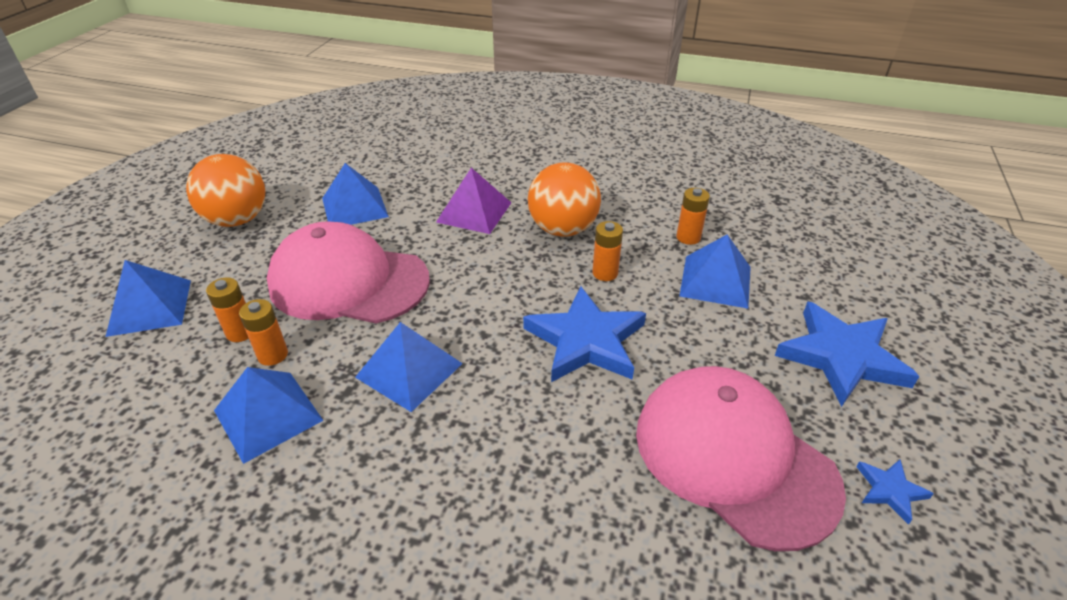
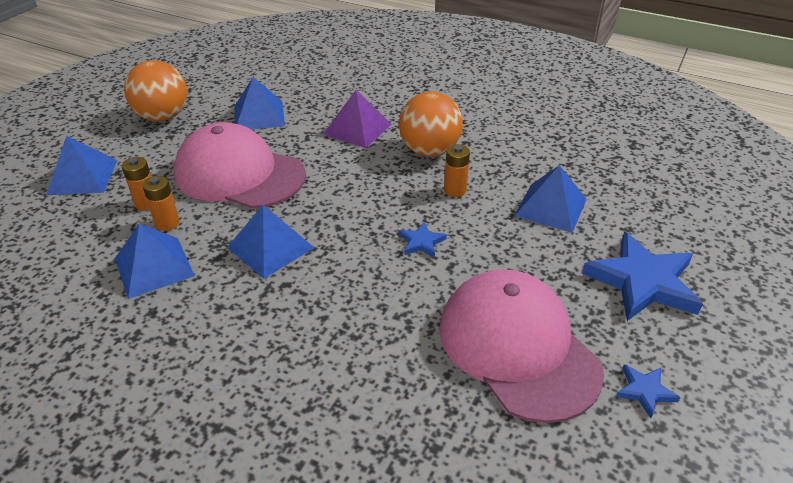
camera: 10 degrees right, 0 degrees up
blue star [523,286,646,382] -> blue star [399,221,447,258], size x0.46
orange battery [676,188,710,245] -> none

